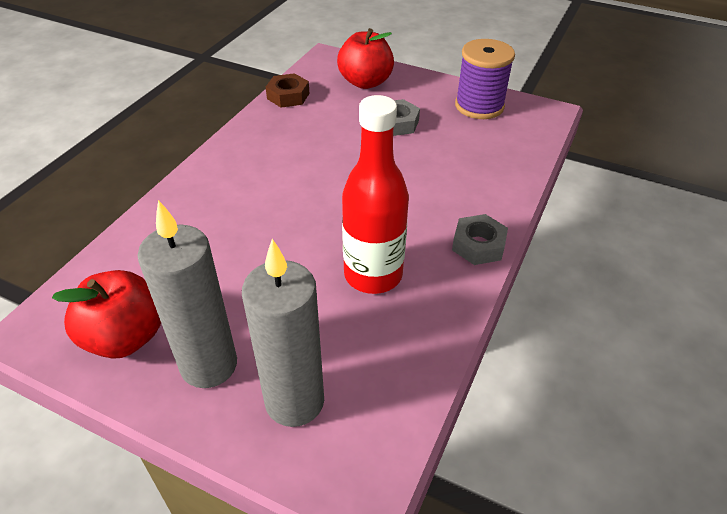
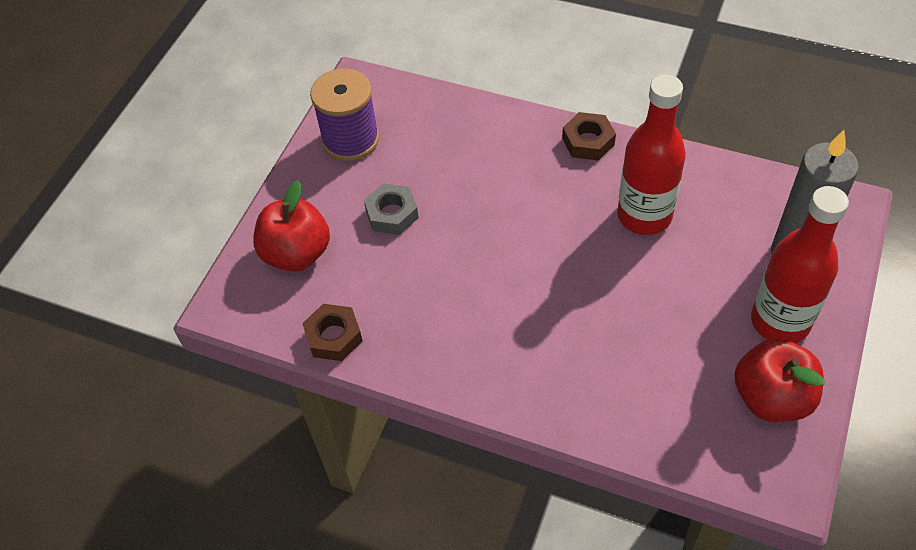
camera: 90 degrees left, 10 degrees up
grey candle [137,200,237,388] -> red bottle [751,186,849,343]
grey nut [452,214,508,265] -> brown nut [562,112,616,161]

